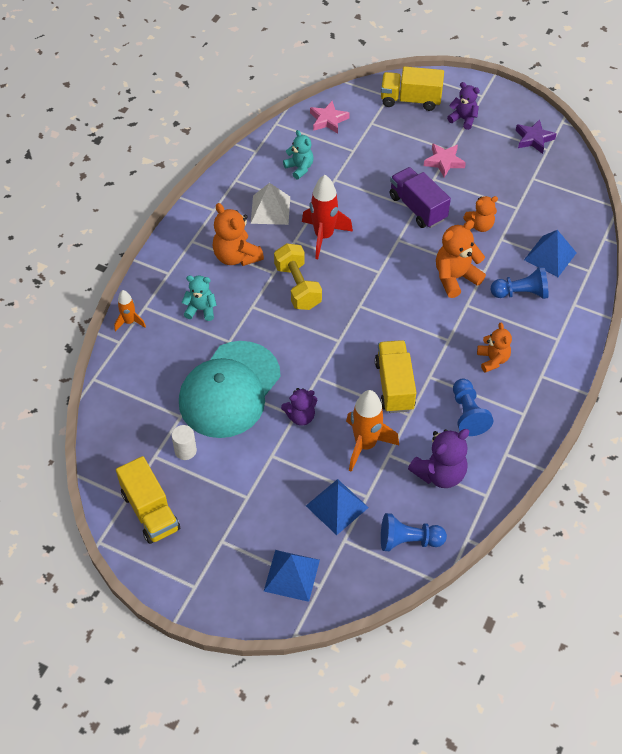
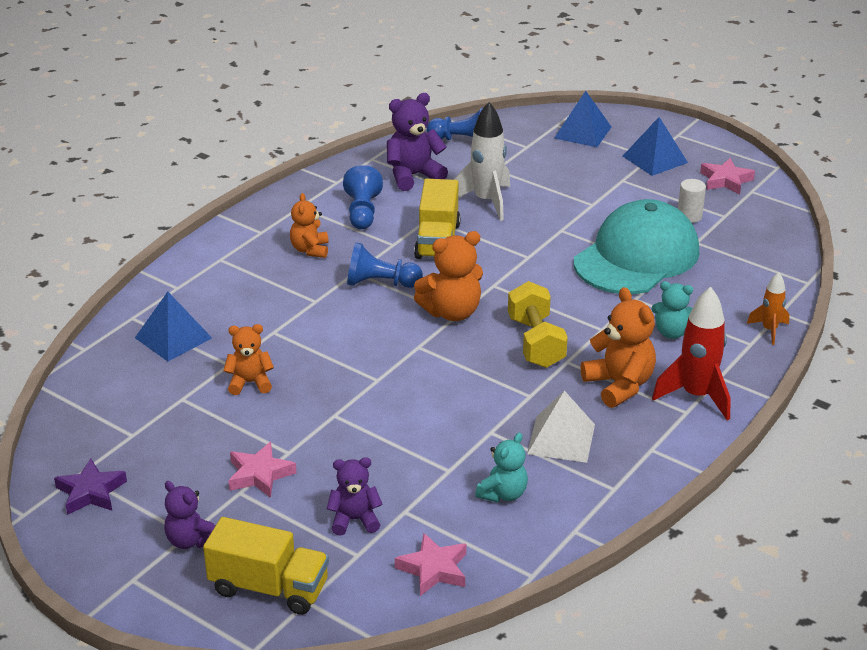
camera: 170 degrees left, 20 degrees down
yellow truck [116,456,180,544] -> pink star [700,158,755,194]
purple teddy bear [281,388,317,426] -> purple teddy bear moved to [327,457,383,536]
turquoise teddy bear [283,130,314,180] -> turquoise teddy bear turned 120 degrees counterclockwise [475,433,528,502]
red rocket [302,175,353,259] -> red rocket moved to [652,287,731,420]
blue pyramid [306,479,369,535] -> blue pyramid moved to [623,117,688,176]
orange rocket [346,390,399,472] -> white rocket [453,102,510,221]
purple truck [390,167,451,228] -> none
orange teddy bear [436,220,486,298] -> orange teddy bear moved to [414,231,483,321]
blue pawn [491,266,549,299] -> blue pawn moved to [347,243,423,288]

